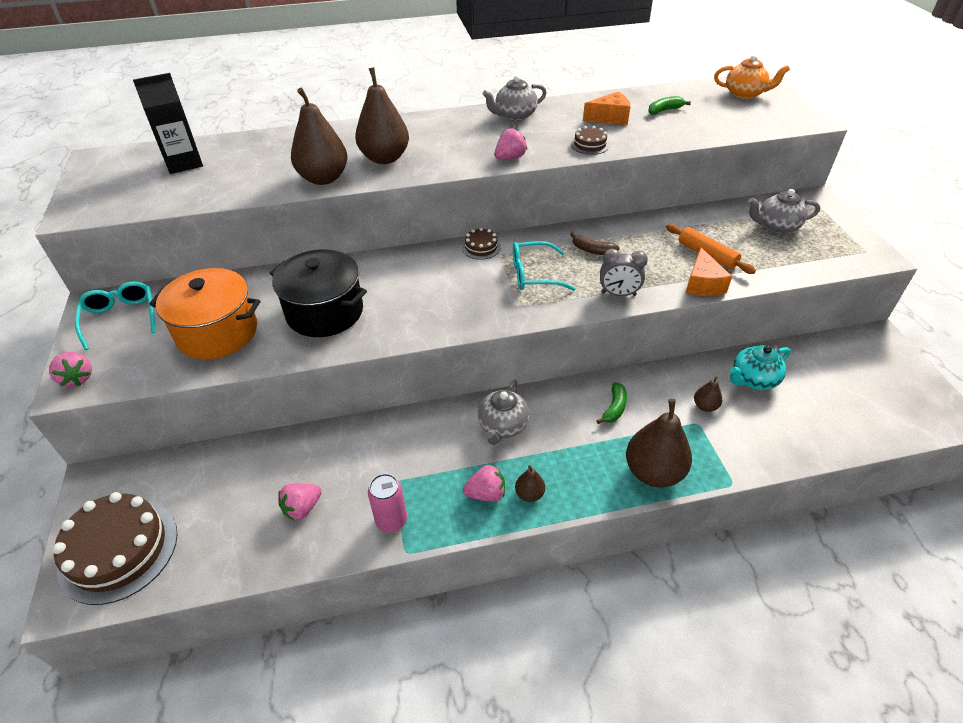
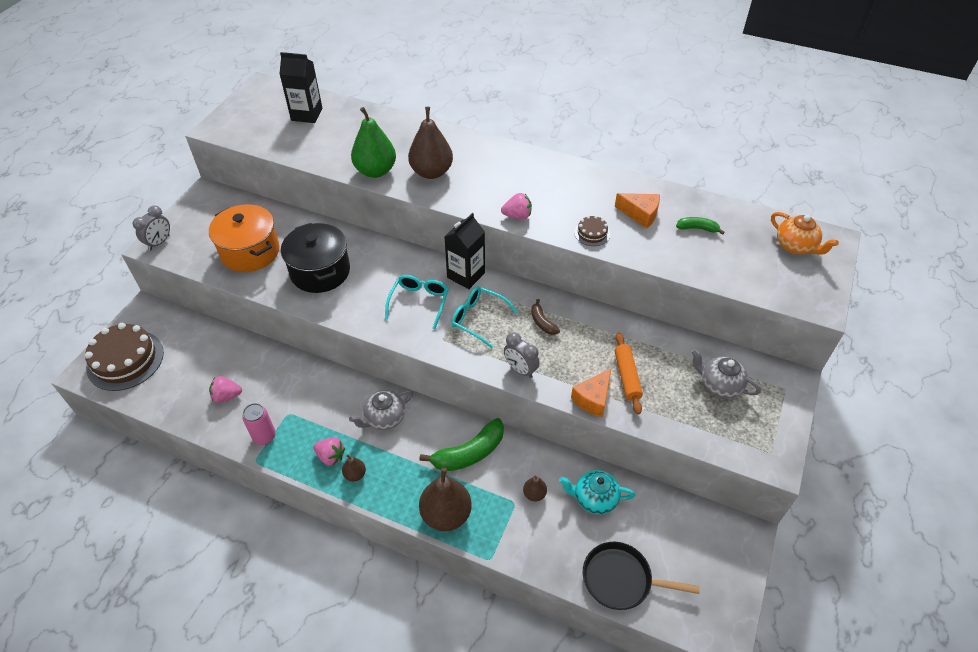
camera: 35 degrees right, 5 degrees up
pink strawberry [49,352,92,387] -> grey clock [133,205,170,250]
turquoise glasses [75,282,156,350] -> turquoise glasses moved to [385,275,449,329]
brown pear [291,88,347,185] -> green pear [351,107,396,178]
brown cake [462,228,501,260] -> black carton [444,213,485,289]
grey teapot [482,75,547,121] -> none
green banana [596,382,627,424] -> green banana [420,418,504,471], size x1.88
none -> black pan [583,542,700,610]

